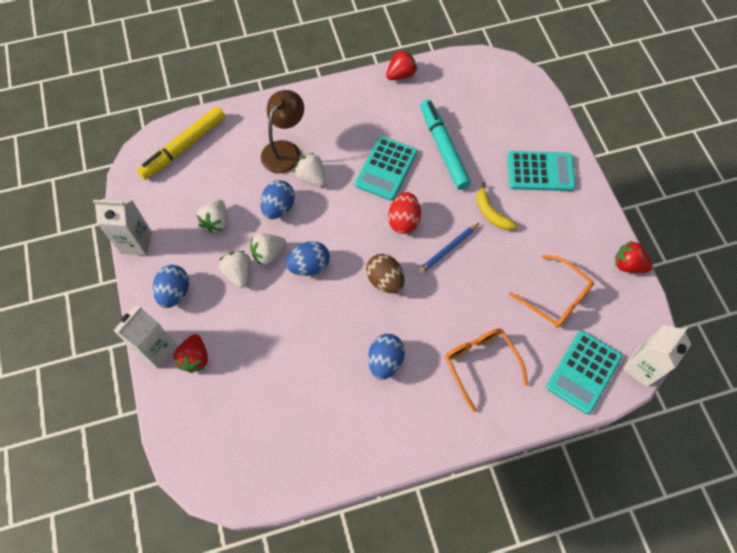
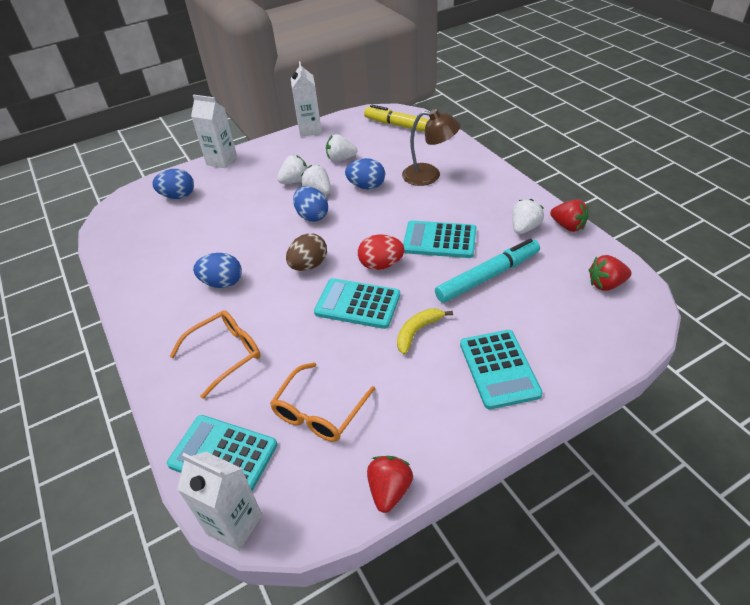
camera: 80 degrees right, 20 degrees down
blue egg [153,265,189,308] -> blue egg moved to [152,169,194,199]
red strawberry [173,334,208,373] -> red strawberry moved to [589,255,632,291]
white strawberry [294,153,326,187] -> white strawberry moved to [512,199,544,234]
blue pencil [418,223,479,274] -> turquoise calculator [314,278,400,329]

